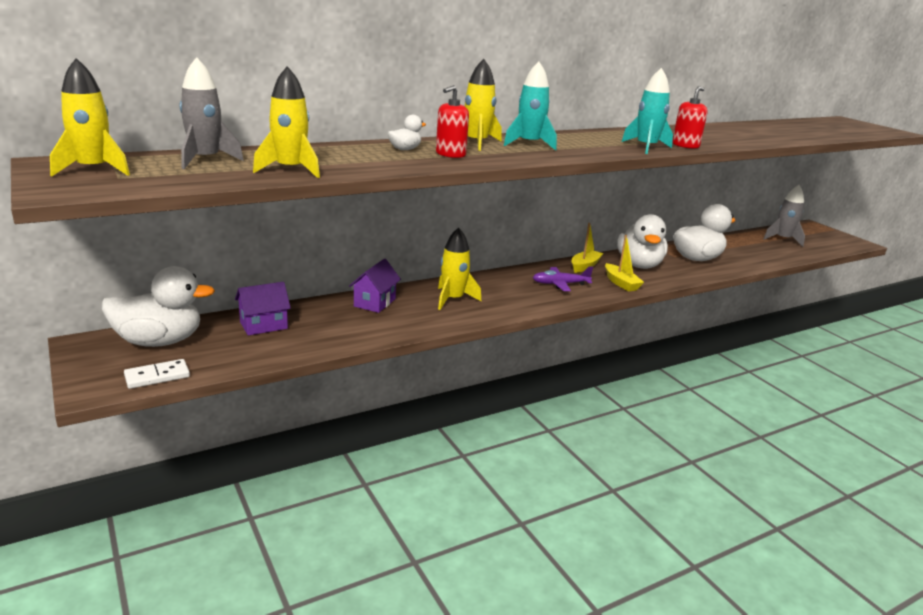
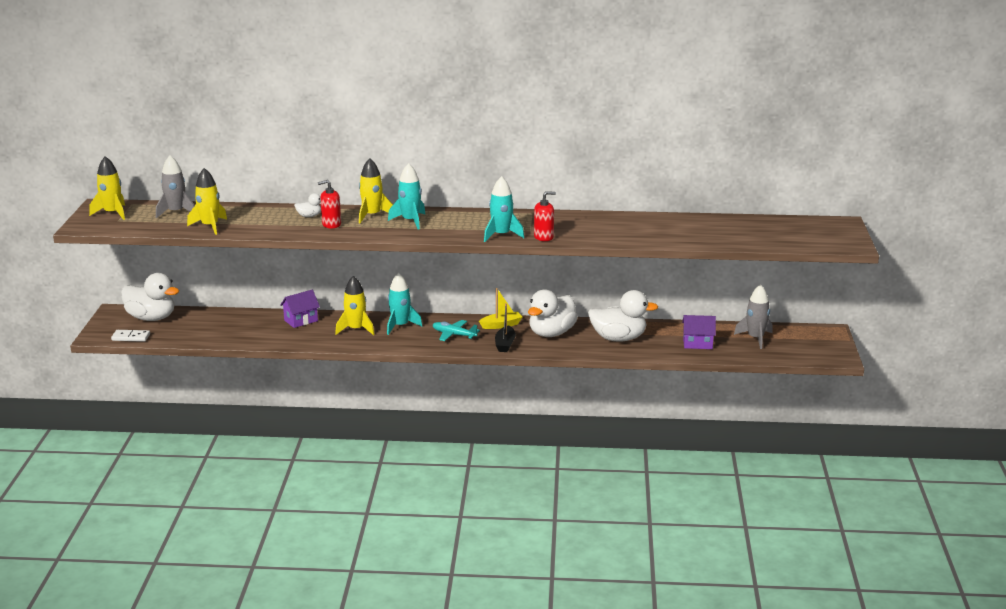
camera: 35 degrees right, 0 degrees up
purple house [235,282,291,336] -> purple house moved to [682,315,716,349]
purple plane [533,266,593,291] -> turquoise plane [433,320,480,341]
yellow boat [605,235,644,292] -> black boat [495,303,516,352]
none -> turquoise rocket [387,273,422,335]

